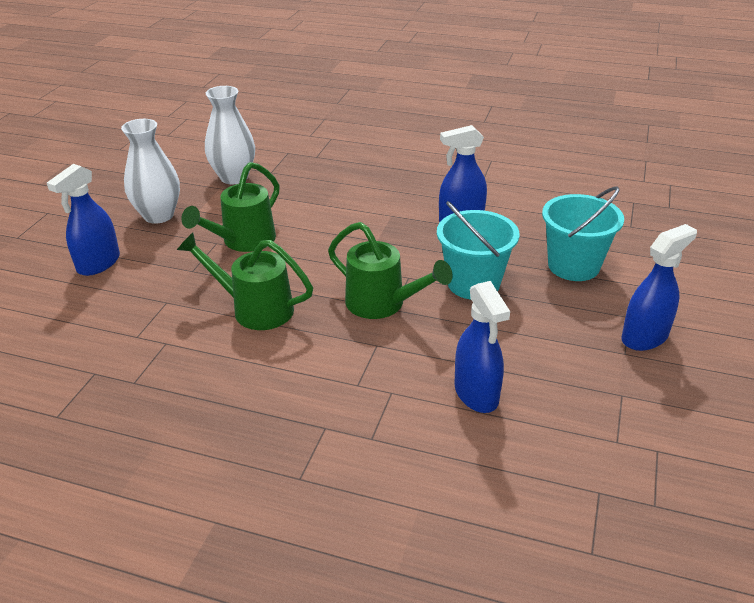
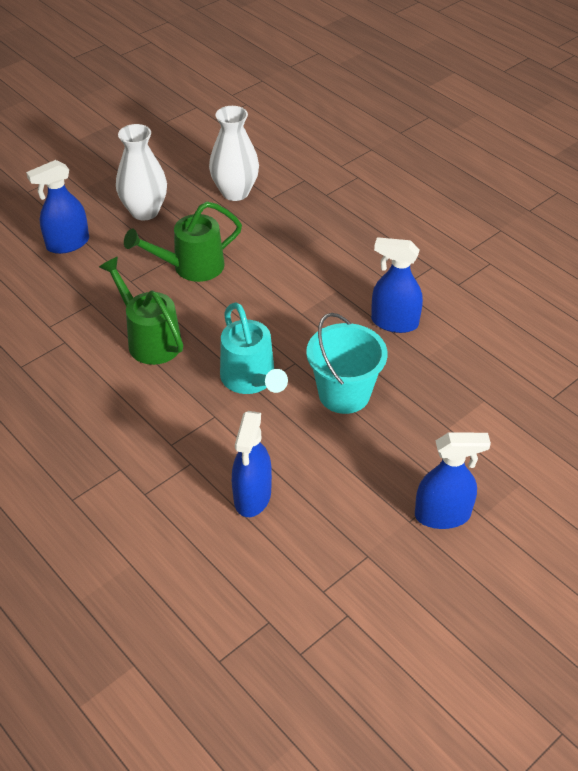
camera: 30 degrees right, 10 degrees up
green watering can [328,222,453,319] -> turquoise watering can [220,302,288,394]
turquoise bucket [542,187,624,281] -> none

